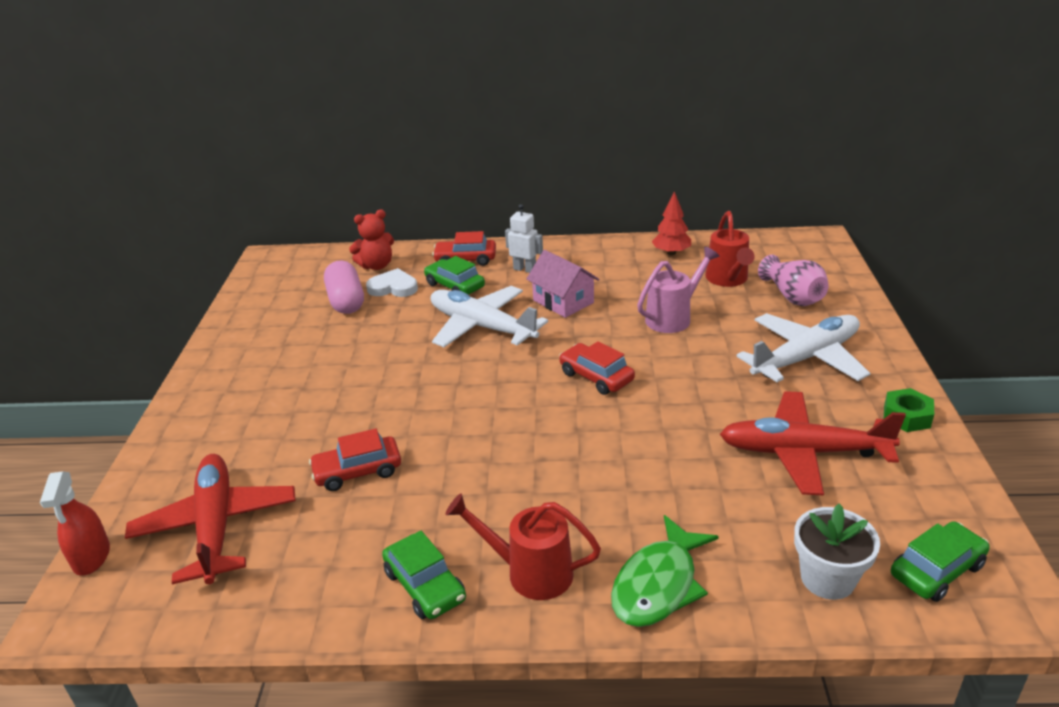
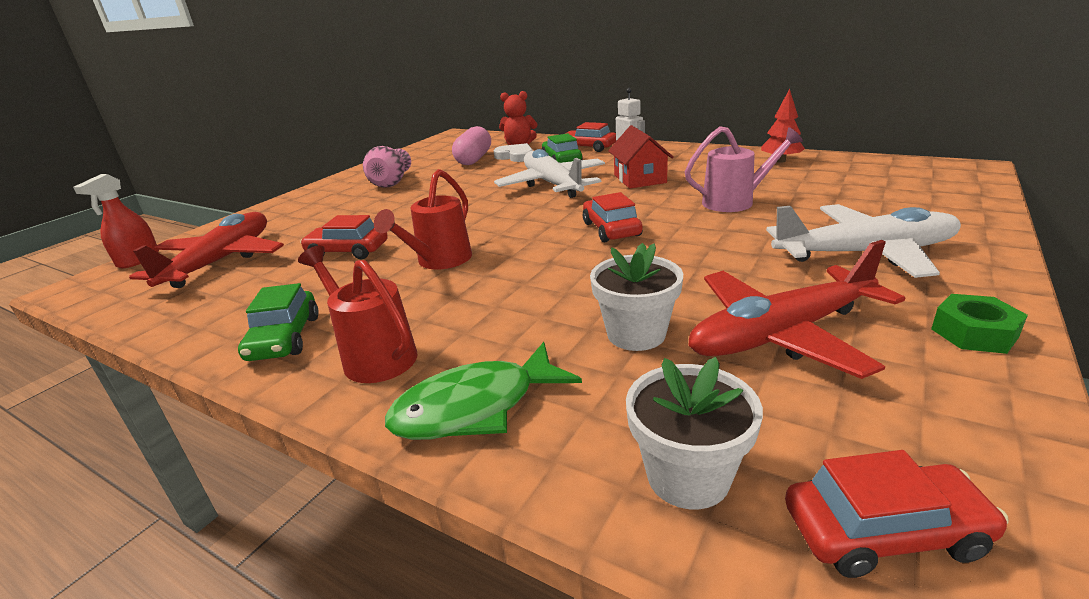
camera: 30 degrees right, 5 degrees down
pink house [526,250,600,318] -> red house [608,125,674,189]
red watering can [705,211,755,287] -> red watering can moved to [374,169,472,270]
red plane [720,391,906,496] -> red plane turned 60 degrees counterclockwise [688,240,905,379]
pink vase [758,254,829,306] -> pink vase moved to [363,146,411,187]
green car [891,521,990,602] -> red car [785,450,1009,578]
none -> white flower pot [590,243,683,351]

